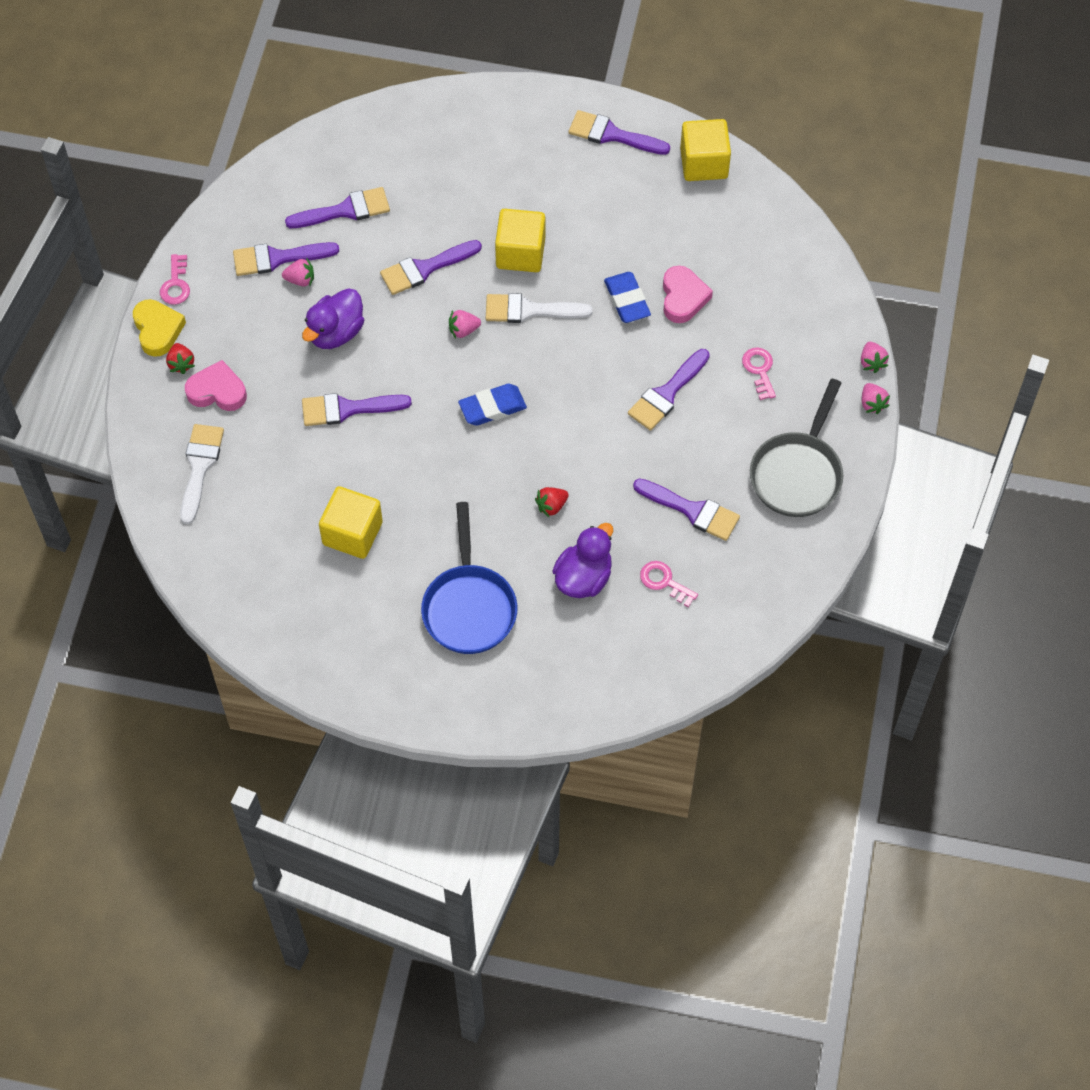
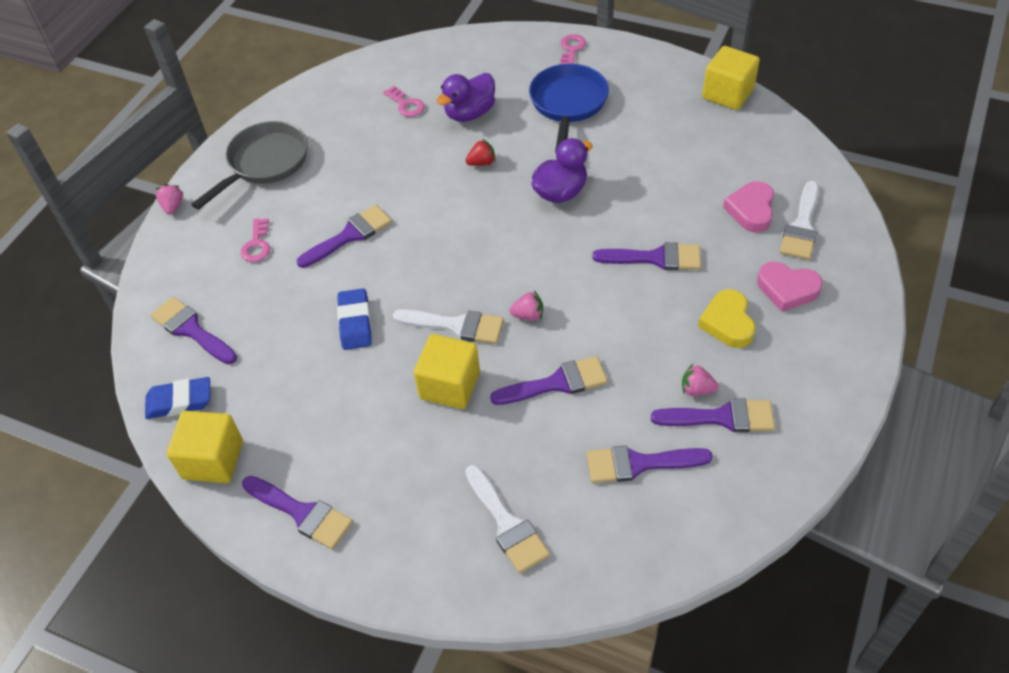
camera: 165 degrees left, 10 degrees down
yellow heart [133,299,186,357] -> yellow heart moved to [698,289,756,348]
pink key [160,254,190,305] -> pink key moved to [560,34,586,64]
red strawberry [166,343,195,374] -> none
purple duck [302,288,364,349] -> purple duck moved to [532,138,593,203]
yellow cube [319,486,383,559] -> yellow cube moved to [702,46,760,110]
blue eraser [458,384,527,426] -> blue eraser moved to [145,377,210,419]
purple brush [633,478,740,541] -> purple brush moved to [150,297,237,364]
pink heart [663,266,713,323] -> pink heart moved to [723,181,774,233]
pink strawberry [861,342,889,373] -> none
none -> white brush [465,465,550,573]

